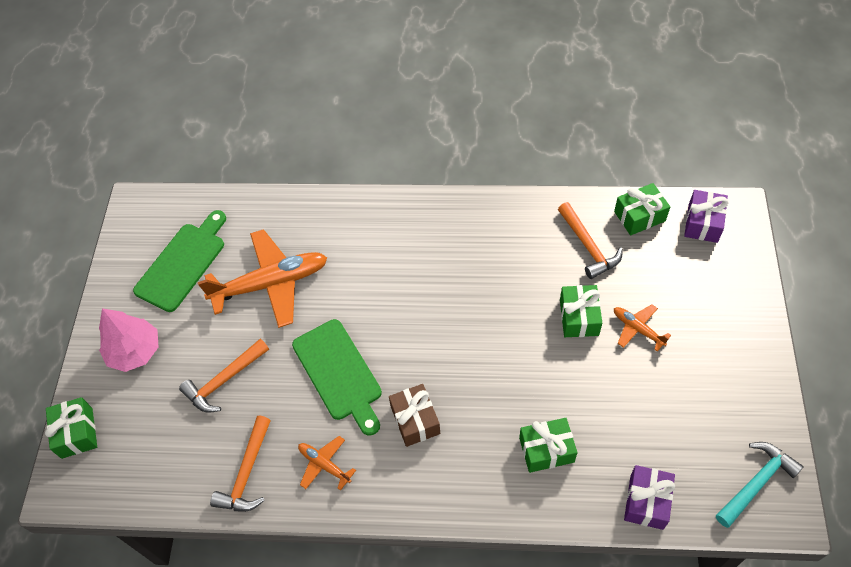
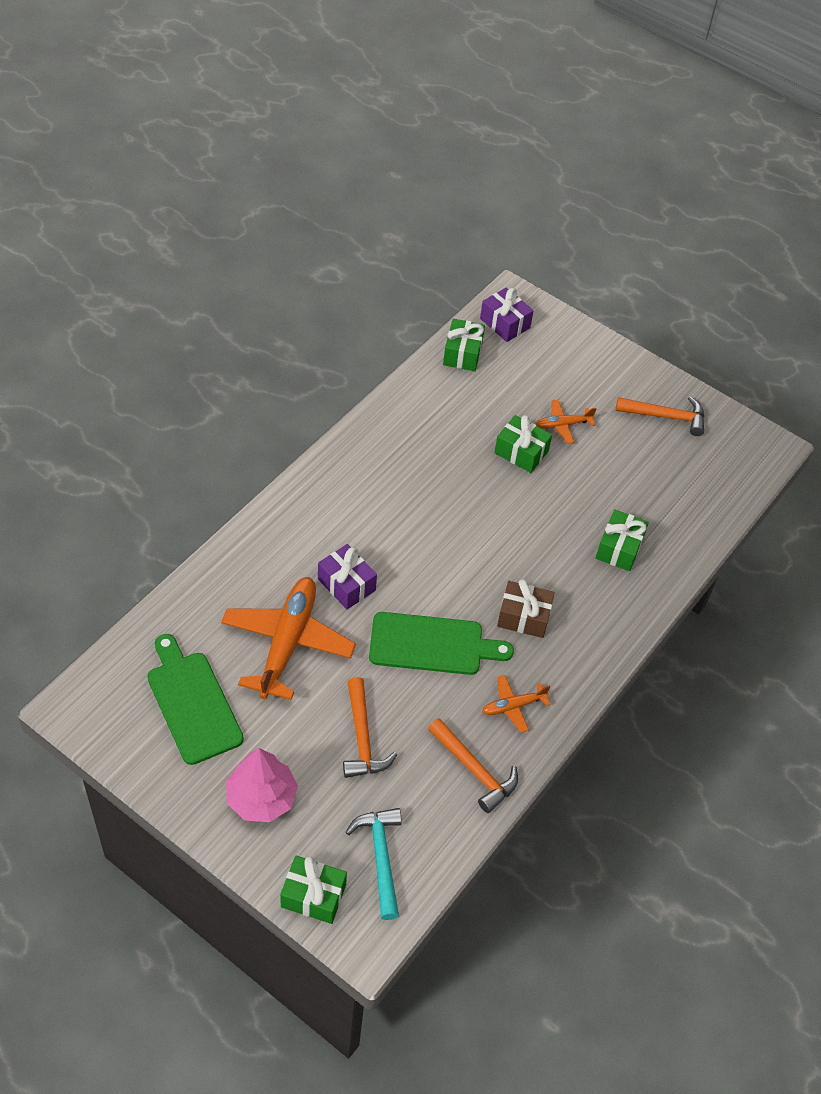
camera: 65 degrees left, 5 degrees down
orange hammer [558,202,623,279] -> orange hammer moved to [616,396,704,436]
purple gift [624,465,675,530] -> purple gift moved to [318,544,377,609]
turquoise hammer [716,442,804,528] -> turquoise hammer moved to [346,808,402,920]

